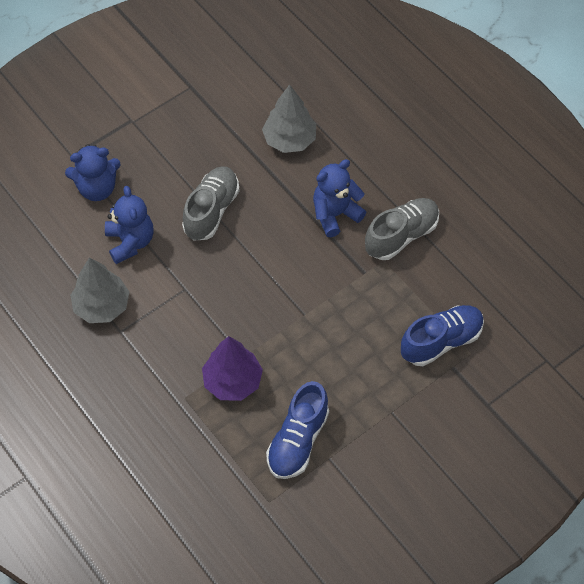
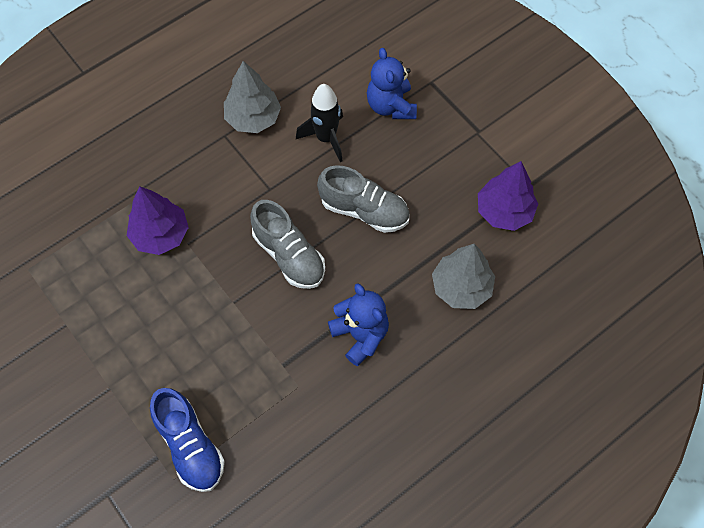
camera: 90 degrees right, 5 degrees up
blue teddy bear [105,186,154,264] -> black rocket [296,84,343,162]
blue shoe [266,381,329,479] -> none
grey shoe [365,198,439,260] -> grey shoe moved to [250,200,325,289]
none -> purple tree [478,161,538,231]

